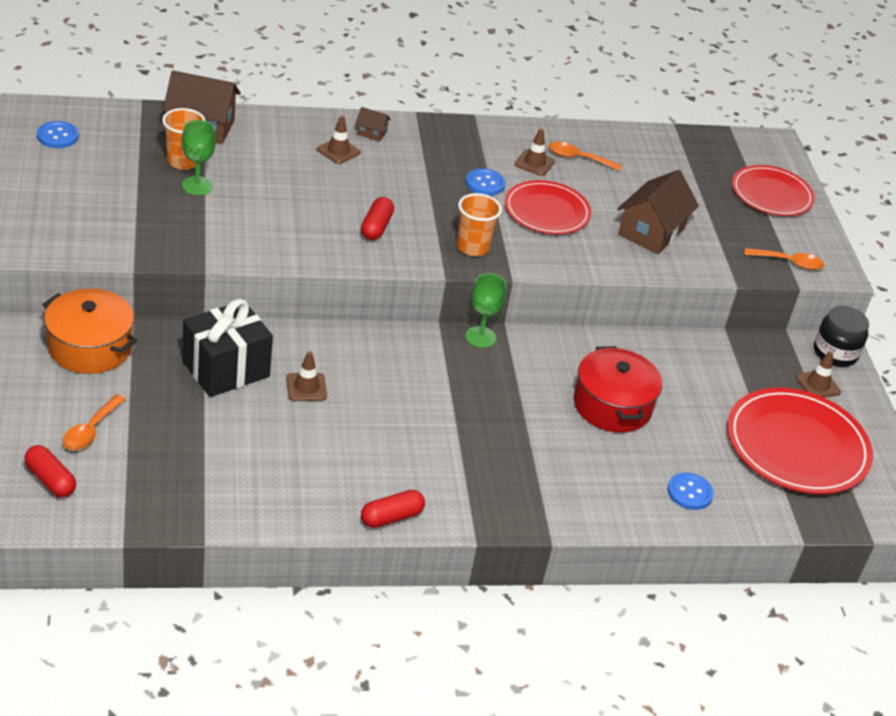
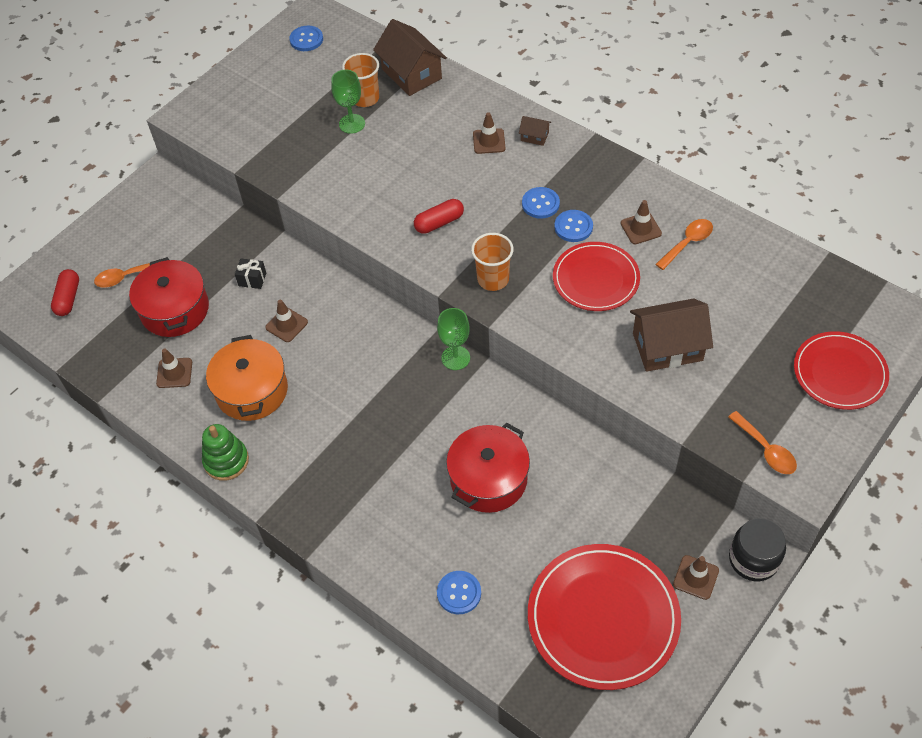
camera: 55 degrees right, 15 degrees up
orange pot [42,289,137,374] -> orange pot moved to [206,335,288,421]
black gift [182,299,273,397] -> black gift [235,259,266,289], size x0.42
brown house [355,107,391,142] -> brown house turned 45 degrees counterclockwise [519,116,551,146]
red capsule [361,490,425,528] -> green stacking toy [202,424,249,481]
orange spoon [549,142,622,171] -> orange spoon turned 75 degrees clockwise [655,219,713,270]
none -> red pot [129,257,209,337]
none -> brown traffic cone [156,348,192,388]
none -> blue button [522,187,560,219]

